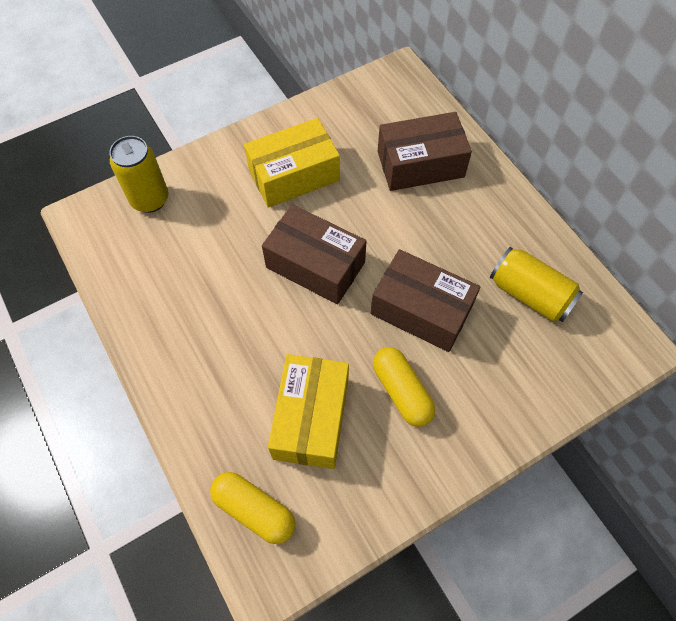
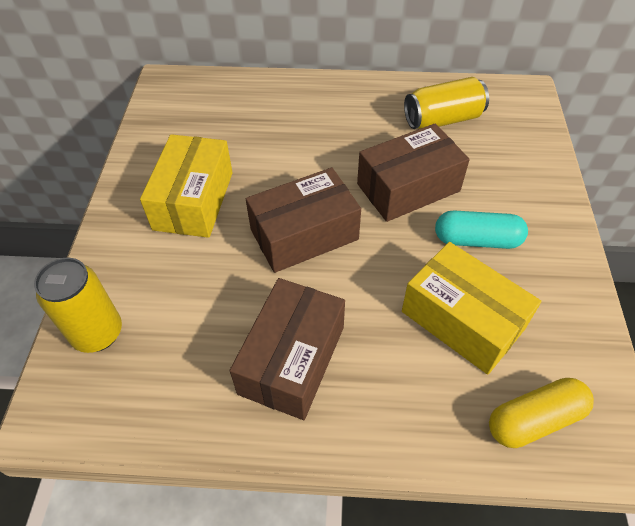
camera: 55 degrees left, 10 degrees down
yellow capsule [373,347,436,427] -> turquoise capsule [435,210,528,249]
brown box [378,112,472,191] -> brown box moved to [230,278,345,420]

